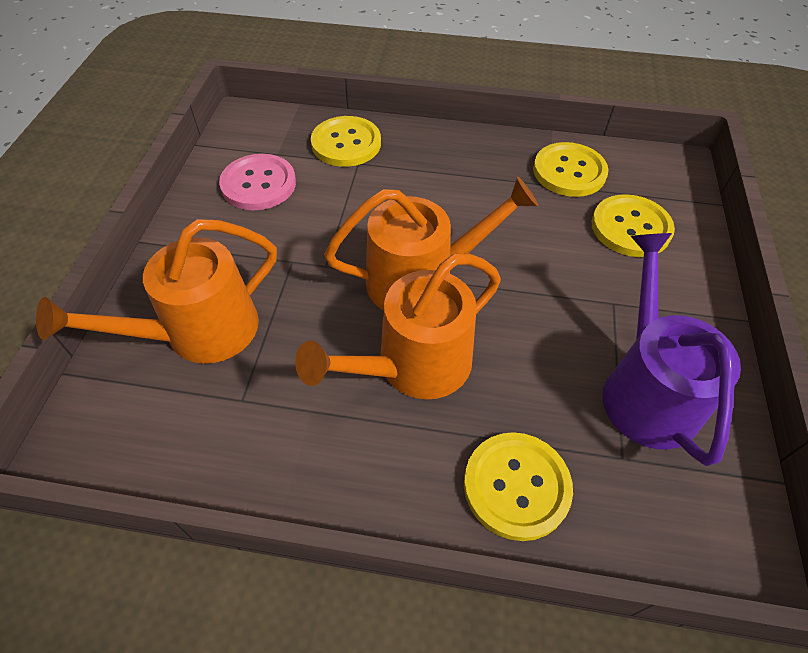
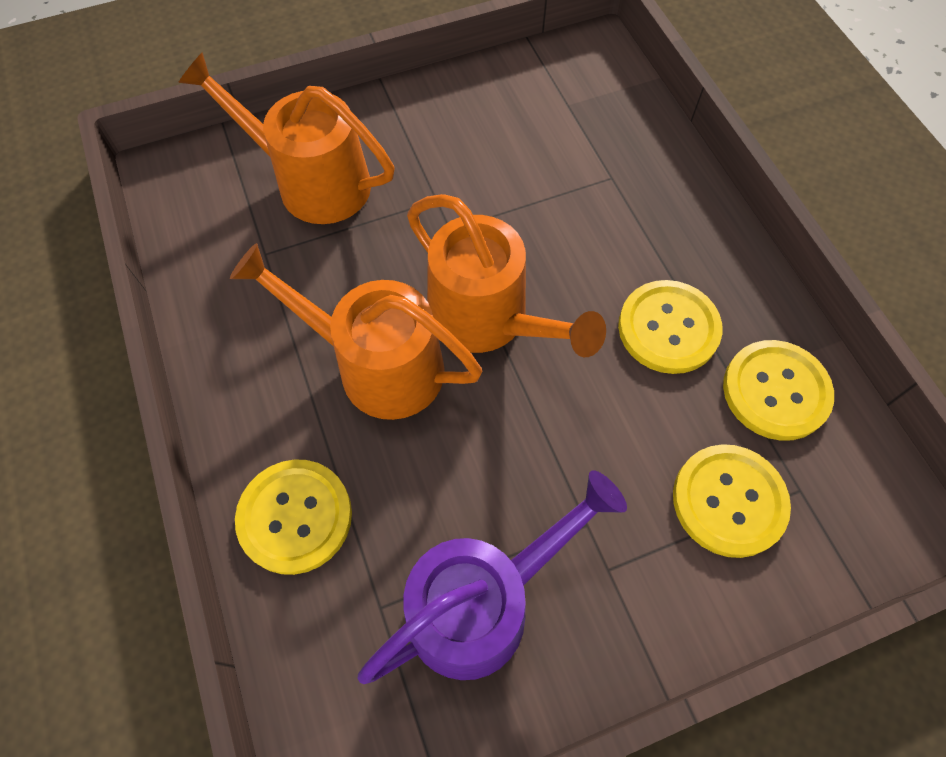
camera: 60 degrees right, 10 degrees up
pink button [219,154,296,210] -> none
yellow button [311,116,381,167] -> yellow button moved to [618,280,722,374]

